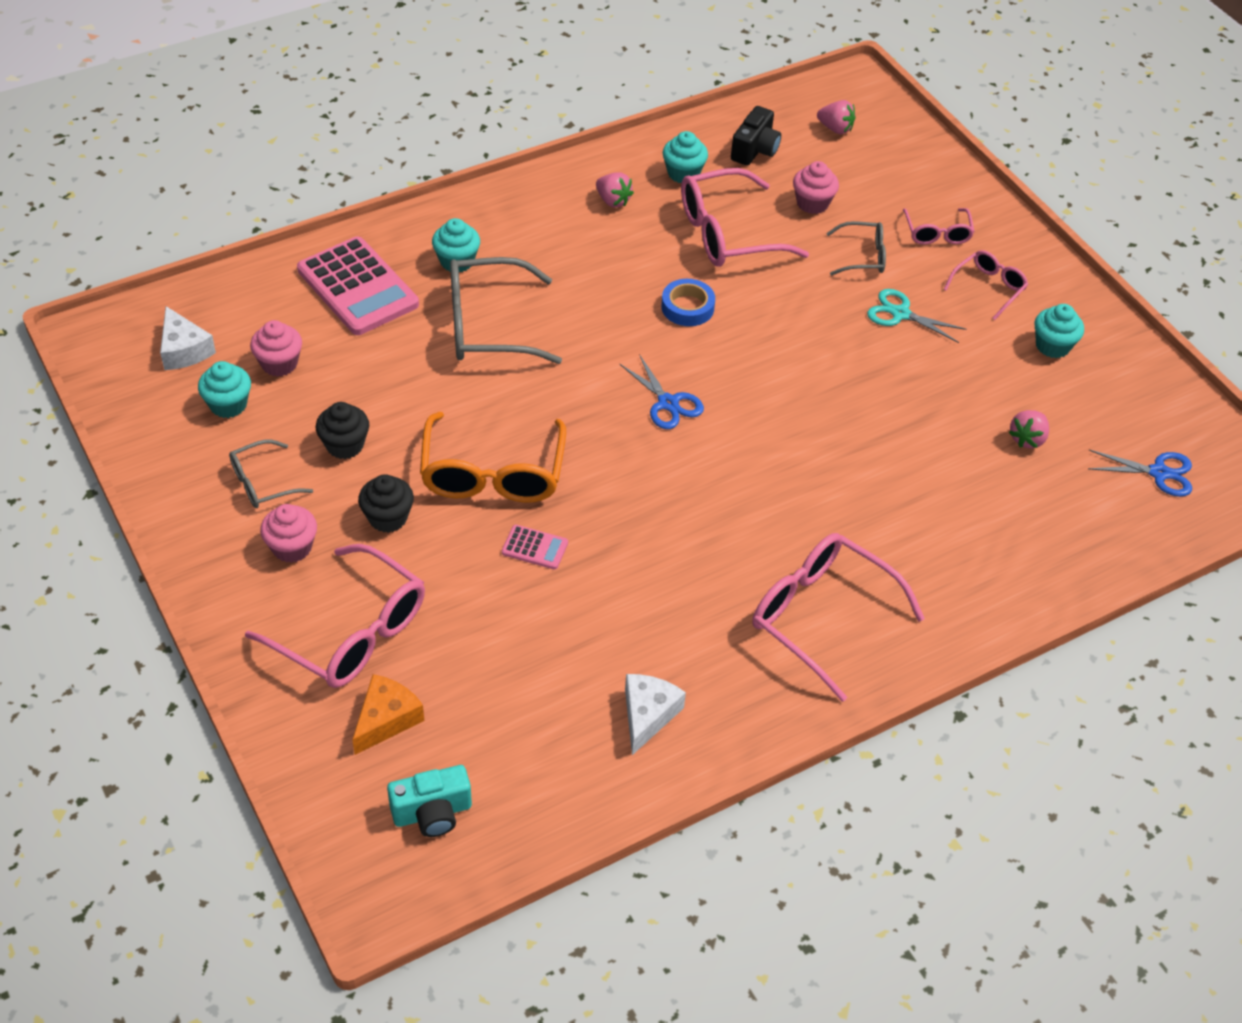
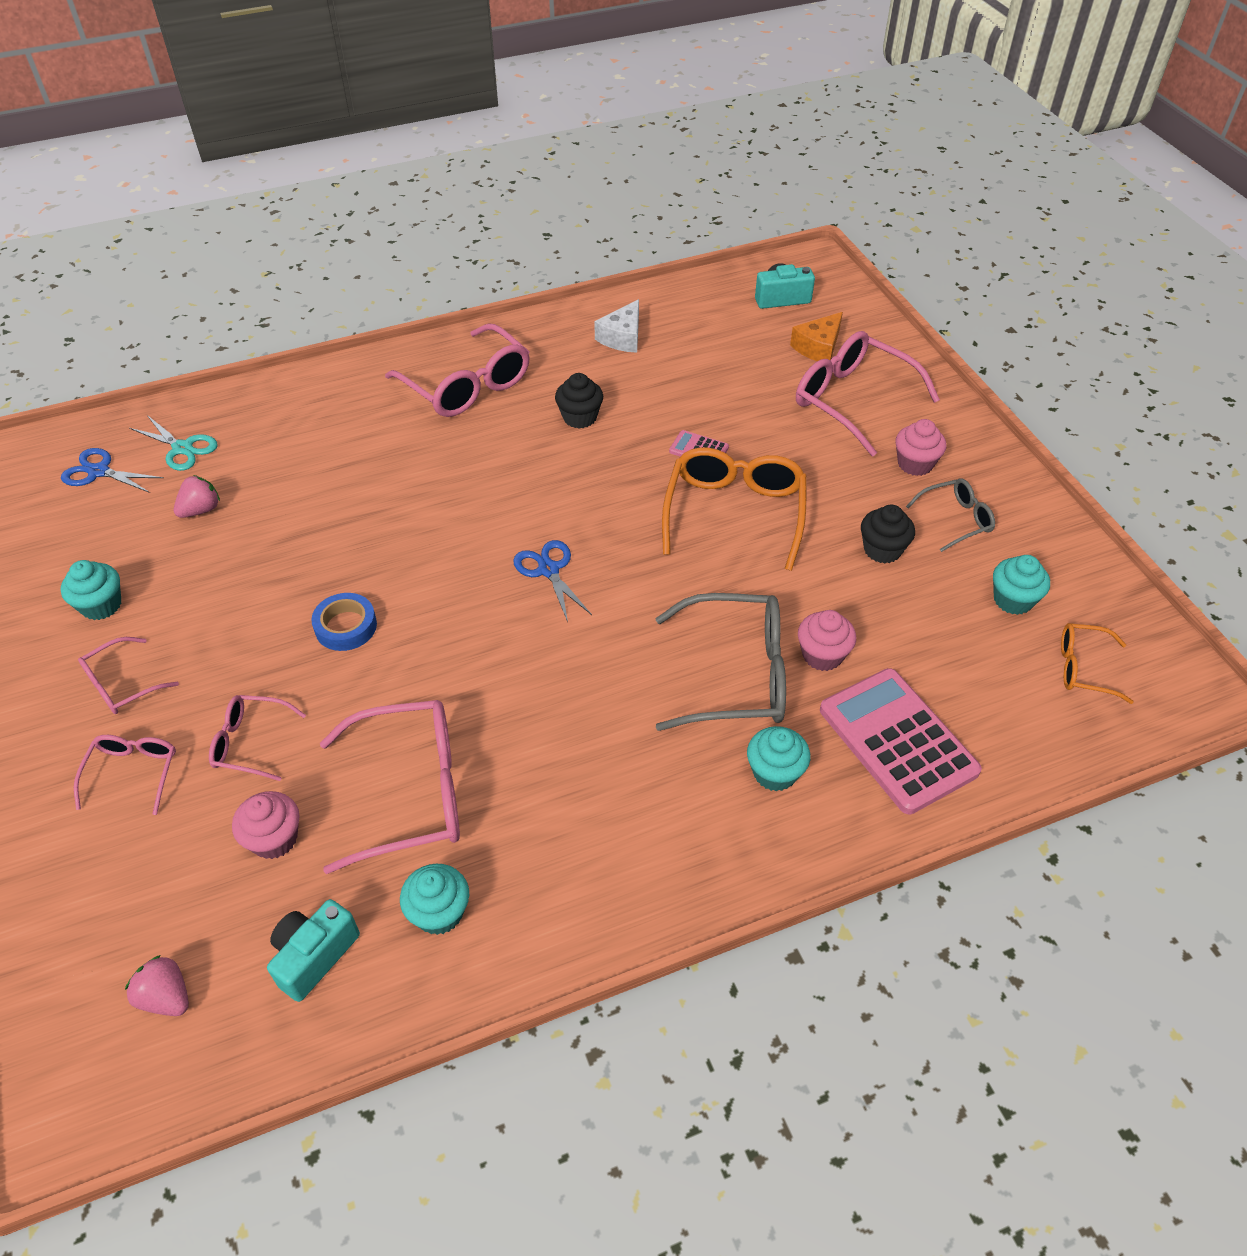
camera: 170 degrees left, 0 degrees up
white cheese [160,306,216,370] -> orange glasses [1061,623,1134,704]
pink cupcake [250,320,302,377] -> pink cupcake moved to [798,610,856,671]
black cupcake [358,474,414,533] -> black cupcake moved to [555,373,603,429]
pink strawberry [596,173,634,207] -> none
blue tape [661,279,715,326] -> blue tape moved to [311,593,377,651]
black camera [731,106,781,166] -> turquoise camera [267,899,360,1002]
grey glasses [826,221,886,276] -> pink glasses [209,695,306,781]
turquoise scissors [867,289,967,343] -> turquoise scissors moved to [129,415,218,471]

